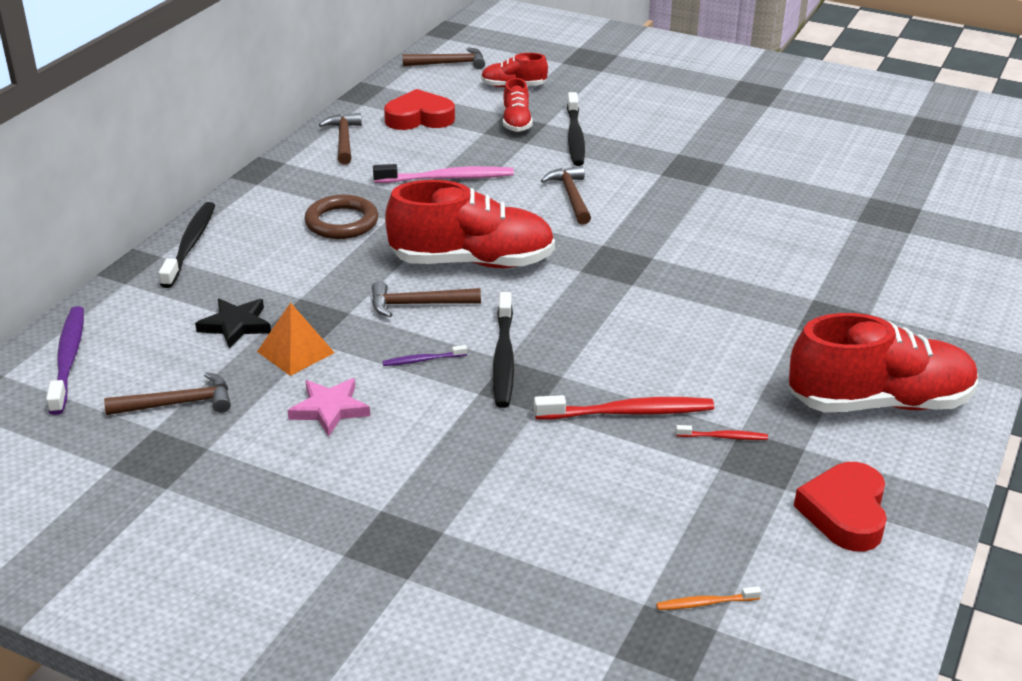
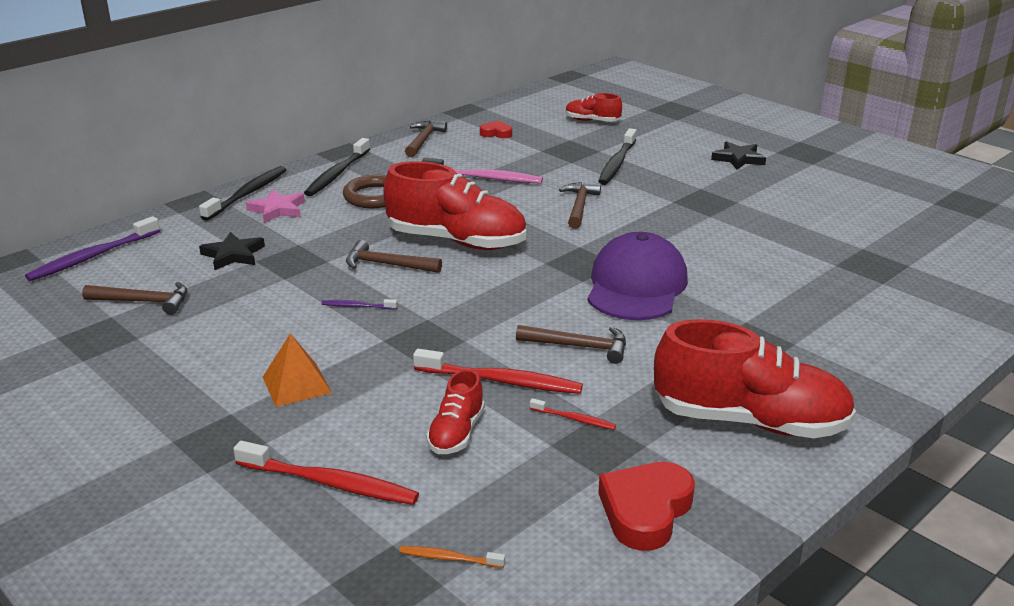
camera: 20 degrees right, 5 degrees down
purple toothbrush [46,306,84,415] -> purple toothbrush turned 150 degrees counterclockwise [25,216,160,281]
orange pyramid [257,303,335,376] -> orange pyramid moved to [263,333,332,407]
pink star [288,378,370,437] -> pink star moved to [246,190,305,223]
red heart [384,89,455,130] -> red heart [480,121,512,138], size x0.55
brown hammer [403,47,485,69] -> brown hammer moved to [516,325,626,364]
black toothbrush [493,292,514,408] -> black toothbrush moved to [304,138,370,196]
red shoe [503,78,533,132] -> red shoe moved to [426,369,485,454]
none -> red toothbrush [233,441,419,505]
none -> purple cap [588,232,688,320]
none -> black star [711,141,766,170]

